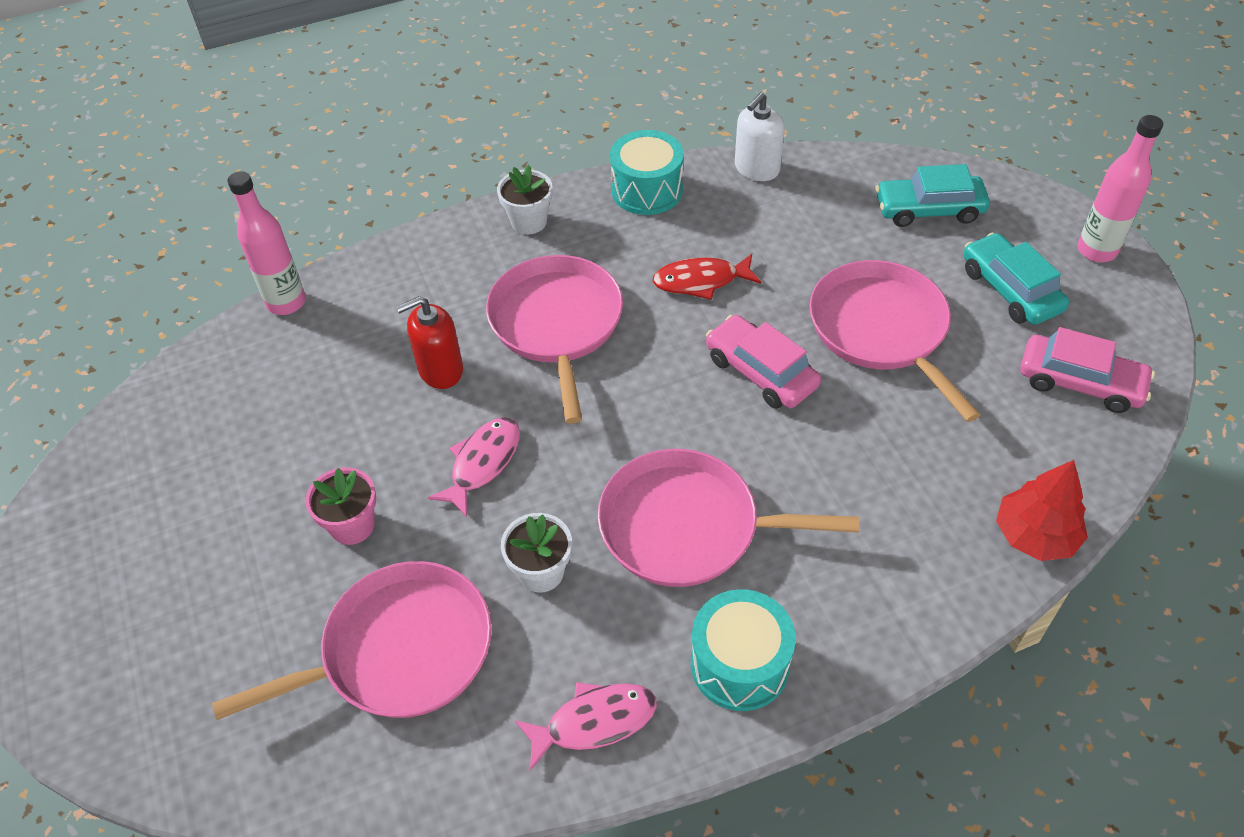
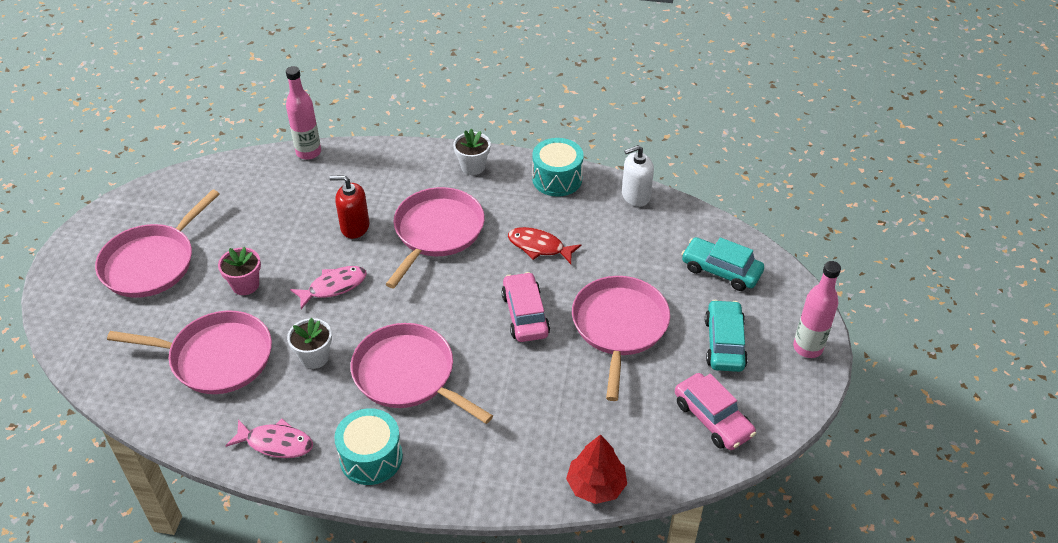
camera: 30 degrees right, 5 degrees down
none -> pink pan [95,189,219,298]

